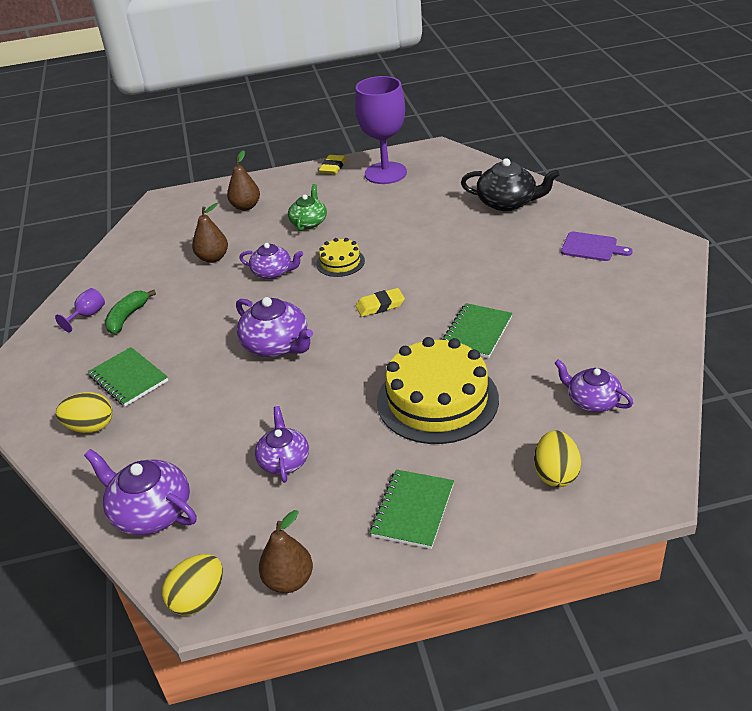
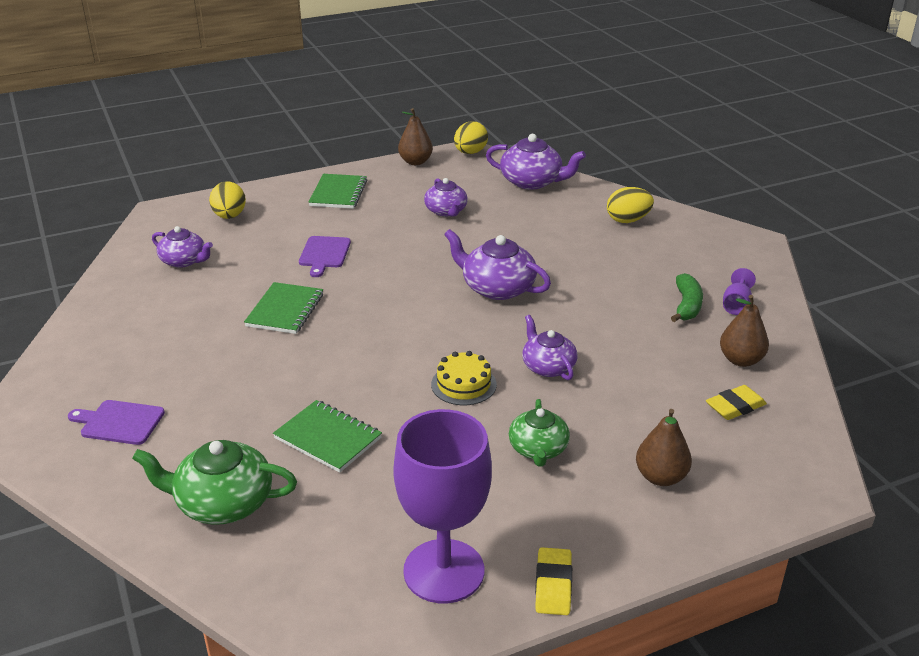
camera: 165 degrees right, 5 degrees down
green notebook [88,347,168,406] -> green notebook moved to [273,400,382,473]
brown pear [192,203,228,263] -> brown pear moved to [720,295,769,367]
purple teapot [239,243,303,279] -> purple teapot turned 60 degrees clockwise [522,315,577,380]
yellow eraser [356,288,405,317] -> yellow eraser moved to [706,385,767,420]
yellow cake [377,337,499,444] -> purple cutting board [299,236,351,277]
black teapot [461,158,560,211] -> green teapot [132,440,297,525]

